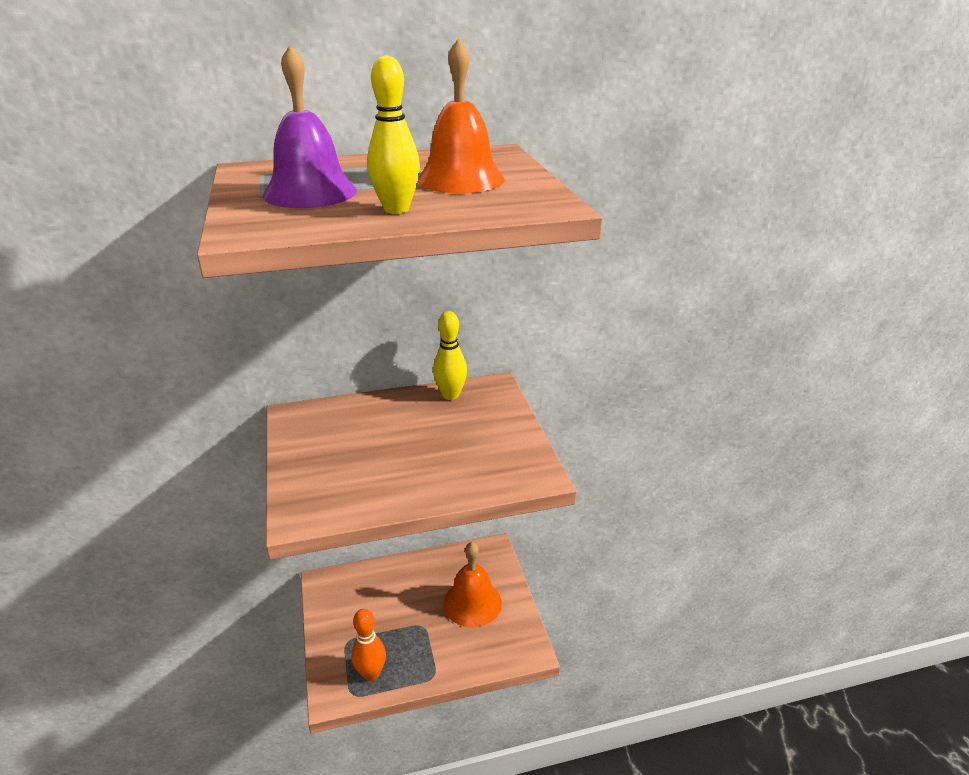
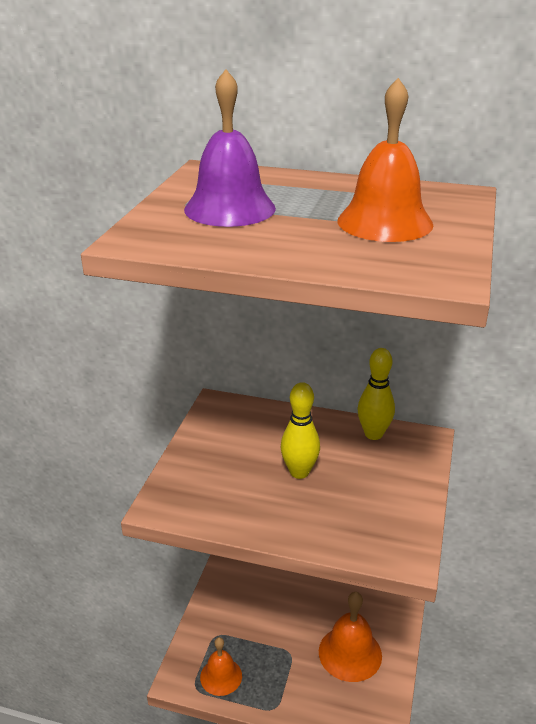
camera: 30 degrees right, 0 degrees up
orange bowling pin [351,609,386,681] -> orange bell [200,637,242,696]
yellow bowling pin [367,55,420,214] -> yellow bowling pin moved to [281,382,320,479]

